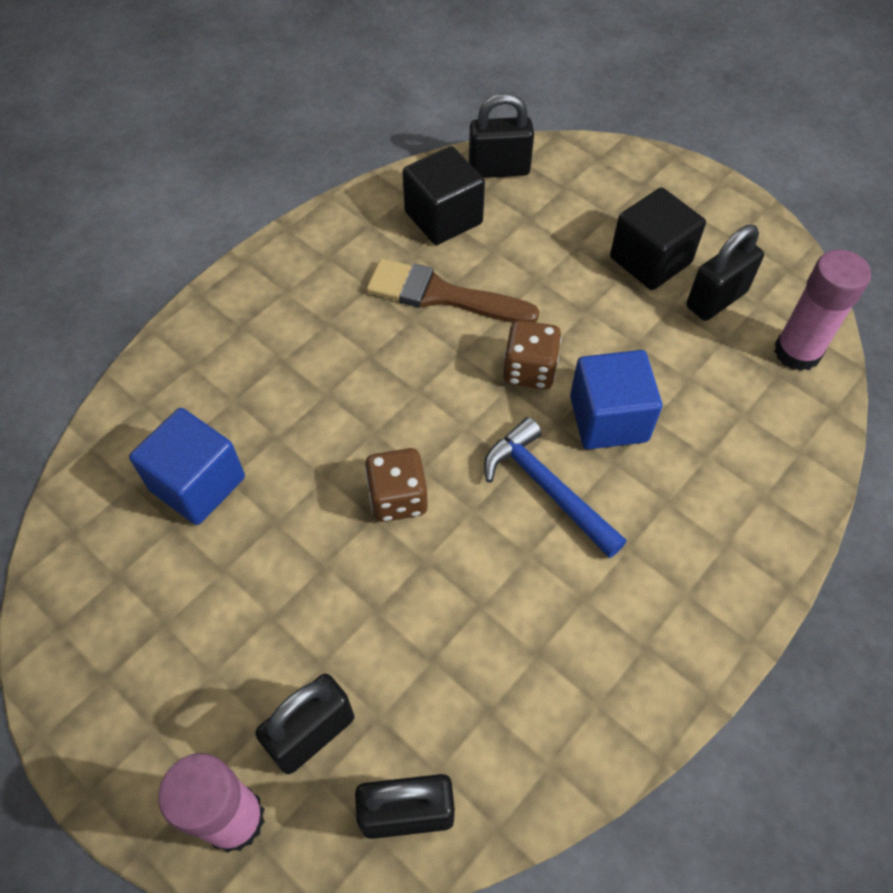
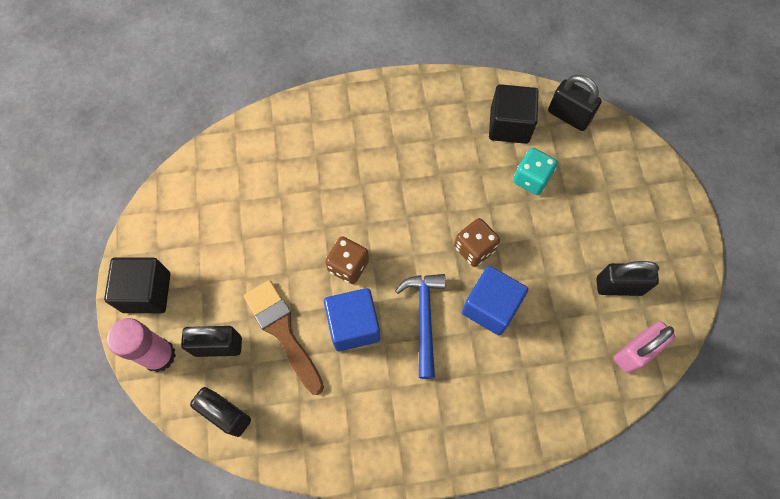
camera: 40 degrees right, 10 degrees up
blue cube [129,408,245,525] -> blue cube moved to [324,288,380,351]
brown brush [366,258,539,323] -> brown brush moved to [244,280,324,395]
black cube [610,187,706,290] -> black cube moved to [104,257,171,313]
pink glue stick [774,249,871,371] -> pink padlock [614,322,676,373]
none -> turquoise dice [513,148,558,195]

